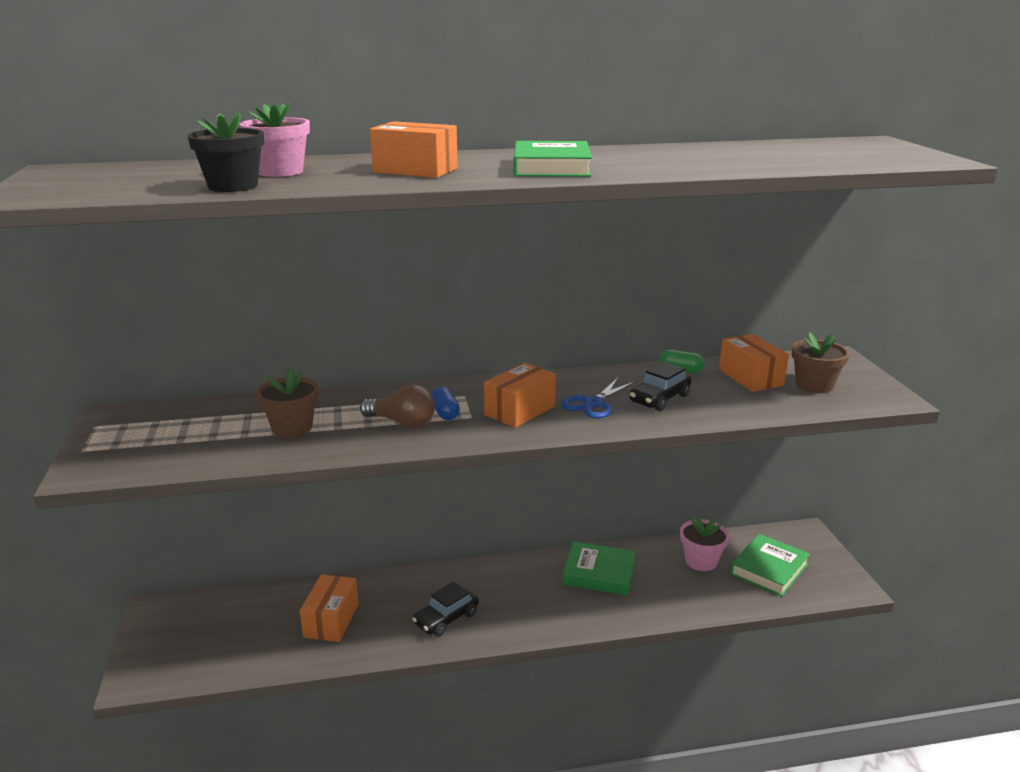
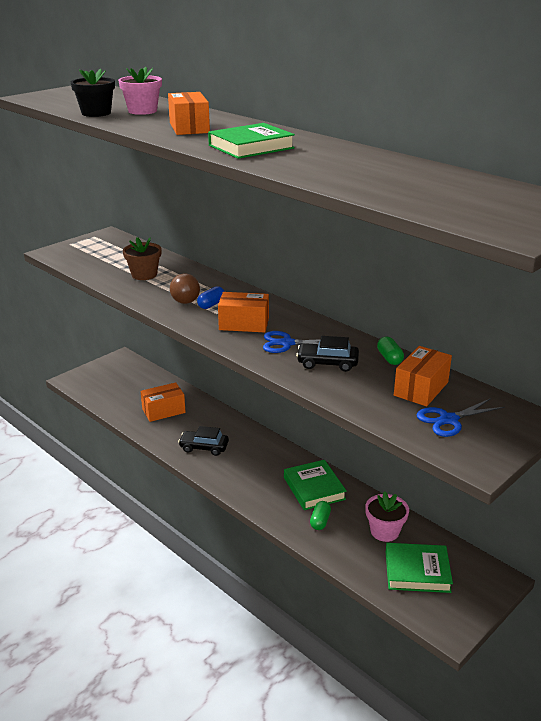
camera: 55 degrees right, 5 degrees up
brown flower pot [792,332,850,393] -> blue scissors [417,398,505,437]
none -> green capsule [310,501,331,530]

